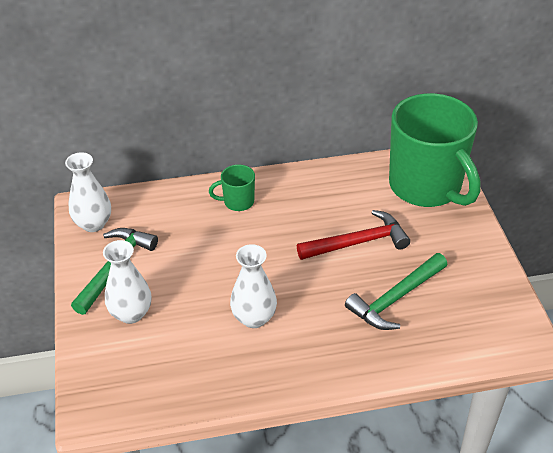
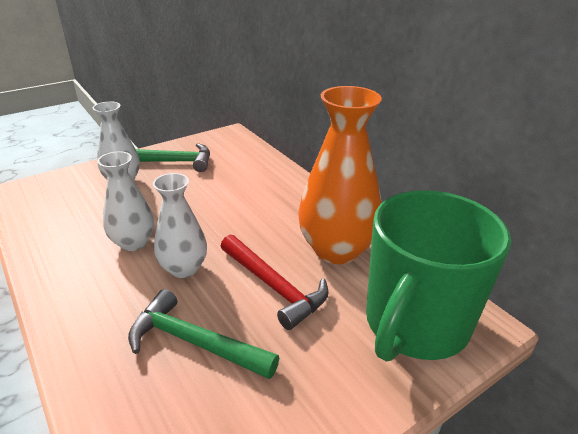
camera: 65 degrees right, 10 degrees down
white vase [65,152,111,232] -> white vase moved to [153,173,207,278]
green mug [209,164,255,211] -> none
none -> orange vase [298,86,382,264]

